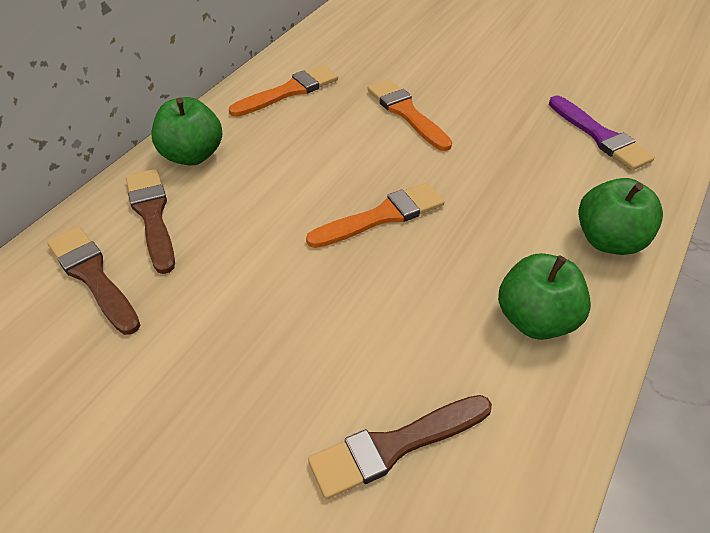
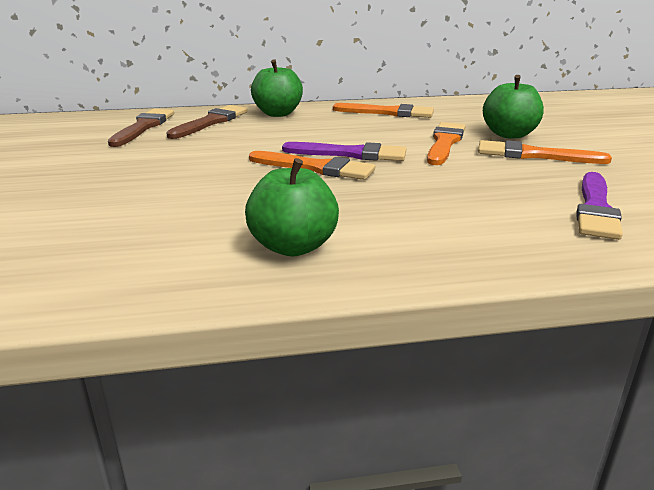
camera: 50 degrees right, 20 degrees down
brown brush [308,395,492,499] -> none
green apple [578,178,663,255] -> green apple moved to [483,75,544,138]
none -> purple brush [282,142,406,161]
none -> orange brush [478,140,612,164]

